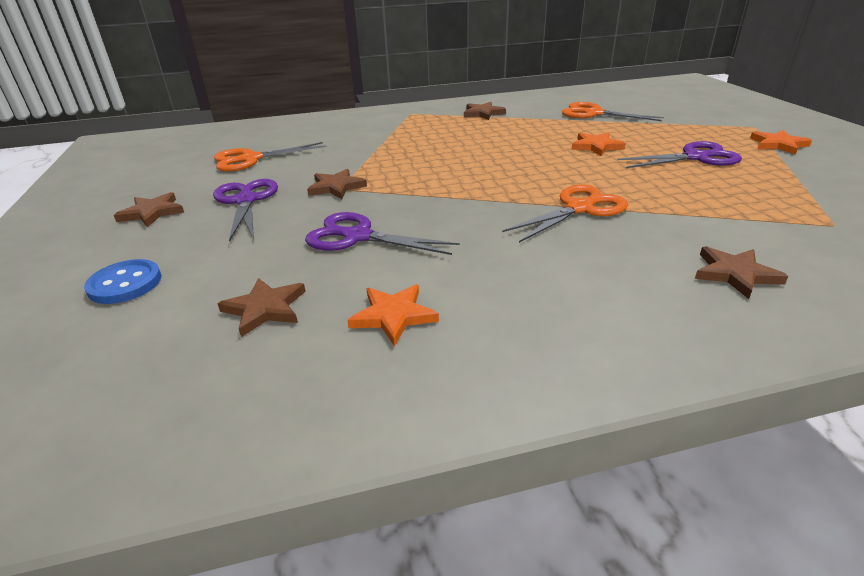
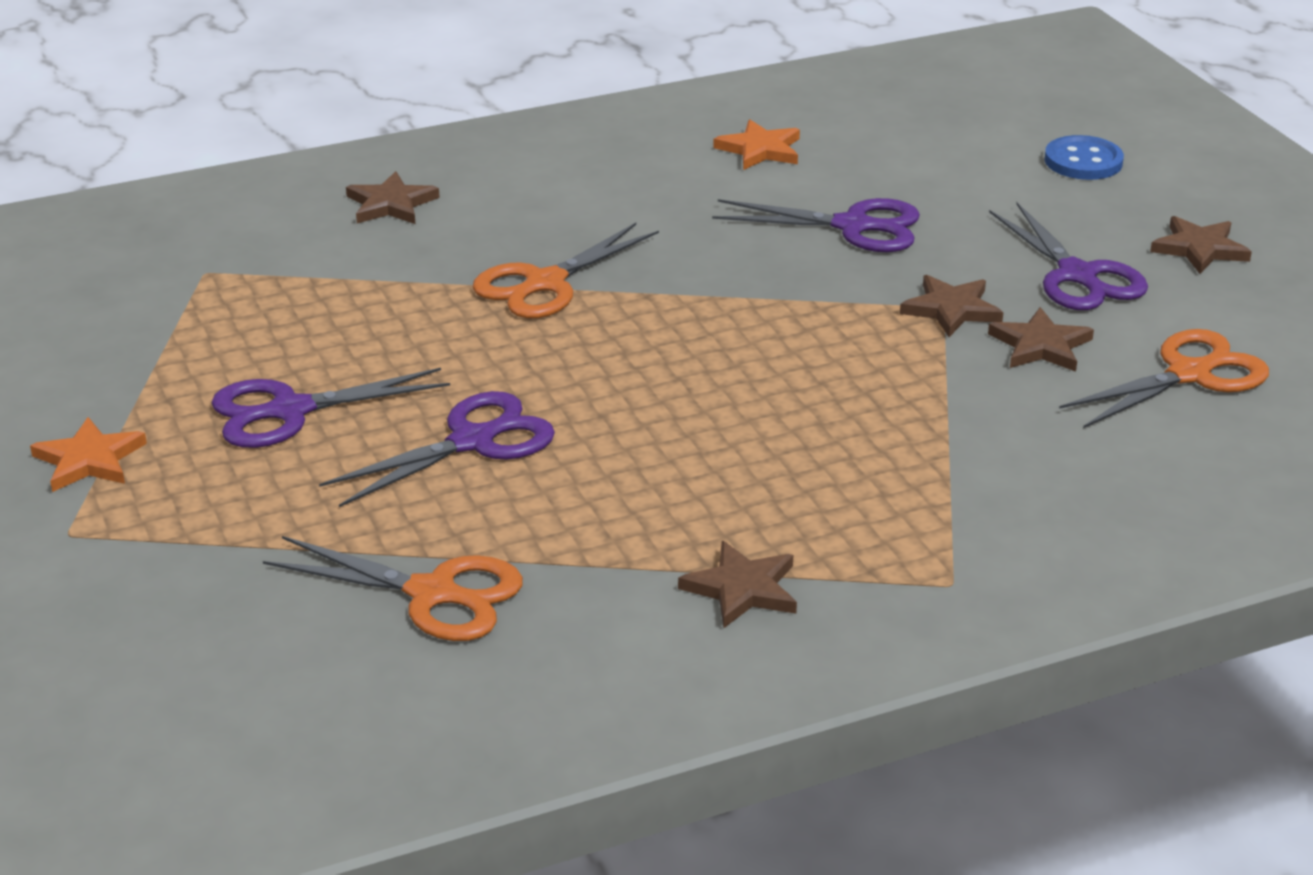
camera: 170 degrees right, 0 degrees up
brown star [218,278,306,337] -> brown star moved to [988,307,1094,372]
orange star [571,132,626,156] -> purple scissors [319,391,555,507]

